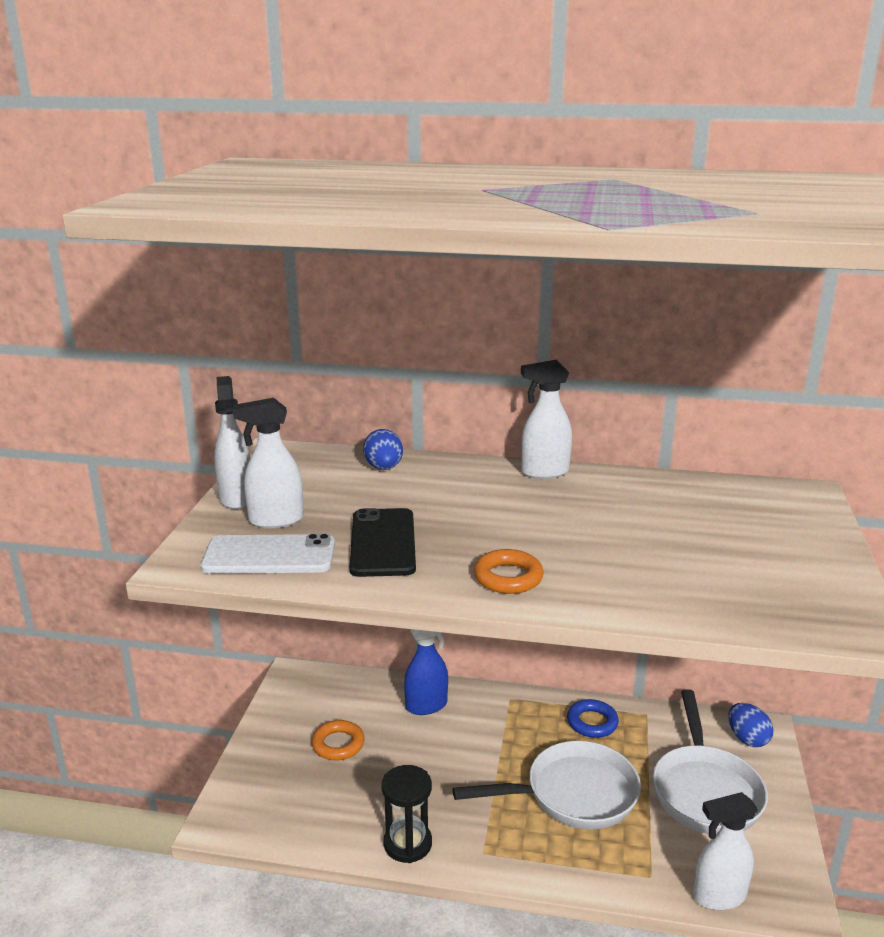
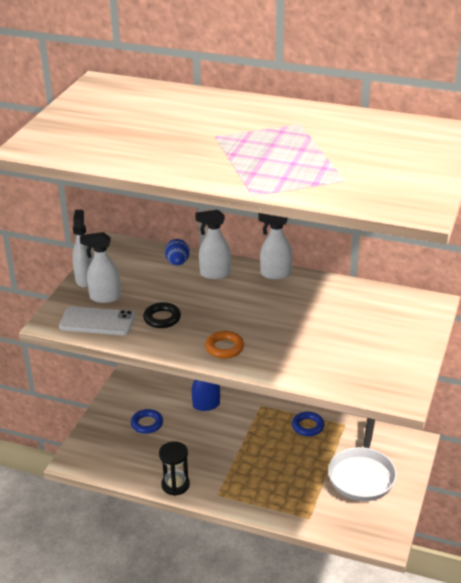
camera: 10 degrees right, 10 degrees up
orange ring [312,720,365,761] -> blue ring [131,409,163,434]
black phone [350,508,416,577] -> black ring [143,302,181,328]
white pan [452,741,641,829] -> none
white spray bottle [693,792,758,910] -> white spray bottle moved to [195,210,231,279]
blue egg [728,703,773,747] -> none

